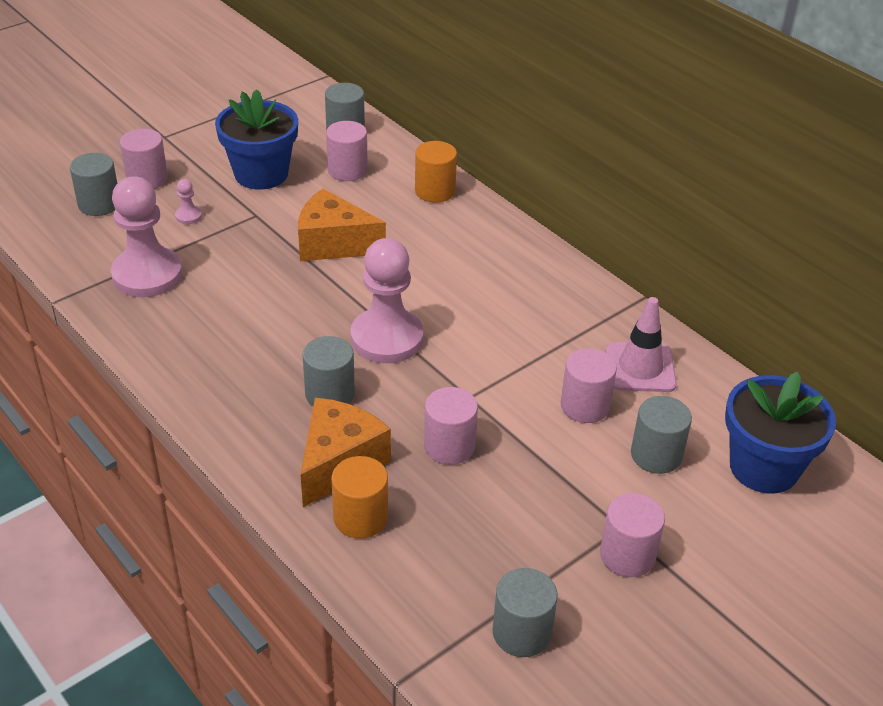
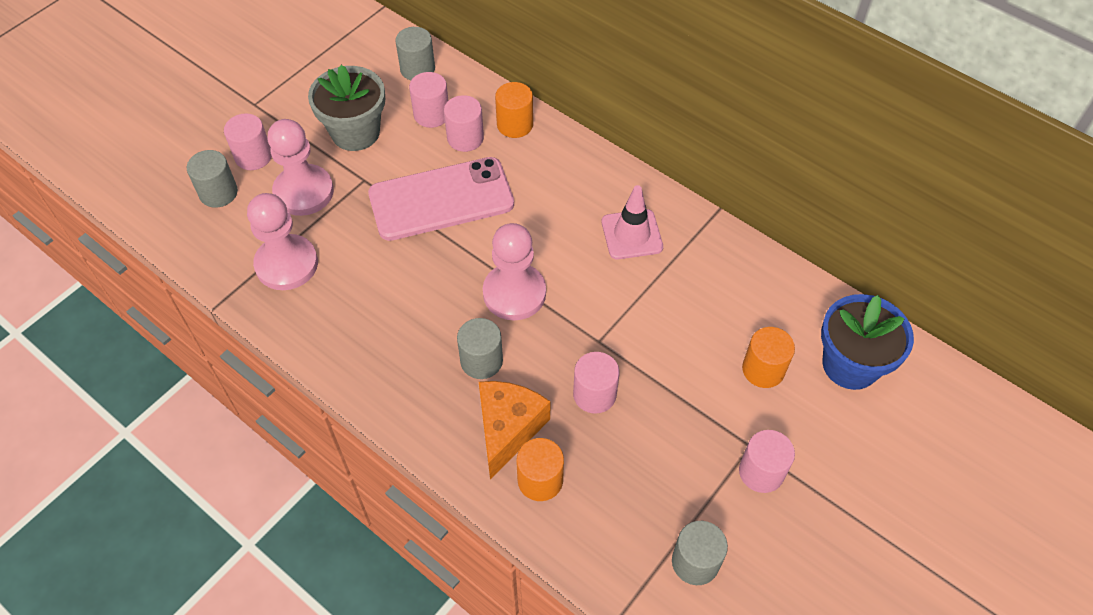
camera: 10 degrees left, 15 degrees up
pink pawn [175,179,202,224] -> pink pawn [268,119,334,216], size x2.49
blue flower pot [215,89,298,190] -> grey flower pot [308,65,385,151]
orange cheese [298,189,386,261] -> pink phone [368,157,514,241]
pink cylinder [560,348,617,423] -> pink cylinder moved to [444,95,484,152]
pink traffic cone [606,297,677,392] -> pink traffic cone moved to [601,185,663,259]
grey cylinder [631,396,692,474] -> orange cylinder [742,327,795,388]

